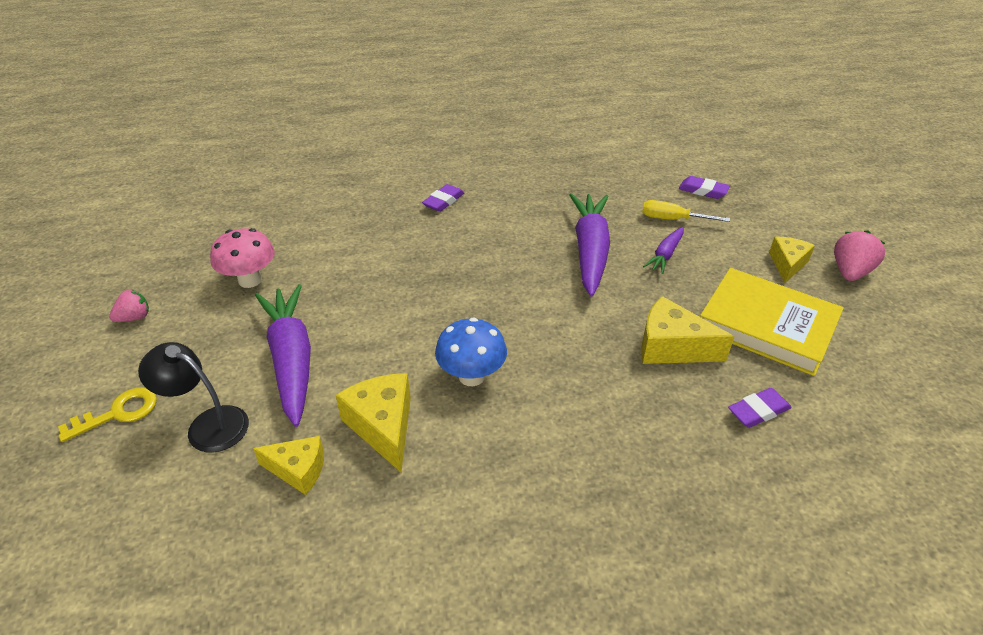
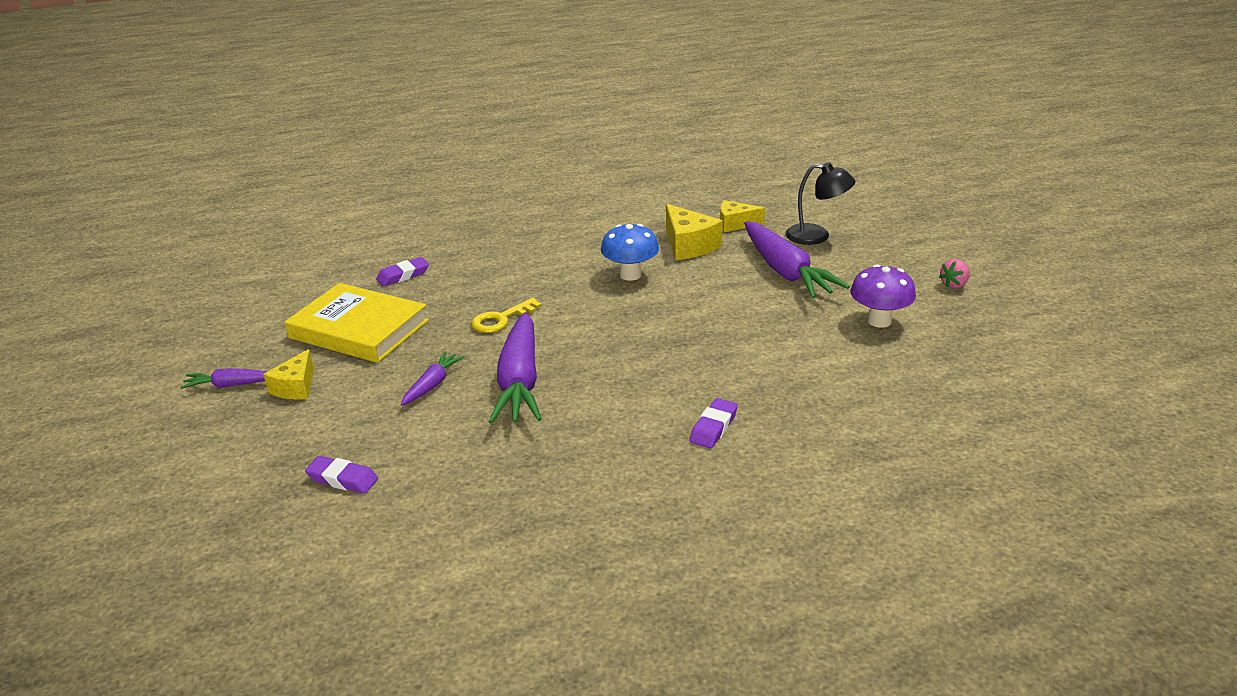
camera: 175 degrees right, 10 degrees down
yellow key [58,387,157,442] -> yellow key moved to [471,298,542,333]
pink mushroom [210,228,274,288] -> purple mushroom [850,264,916,328]
yellow cheese [641,296,734,364] -> none
yellow screwdriver [642,200,730,222] -> none
pink strawberry [834,230,885,281] -> purple carrot [181,368,268,389]

